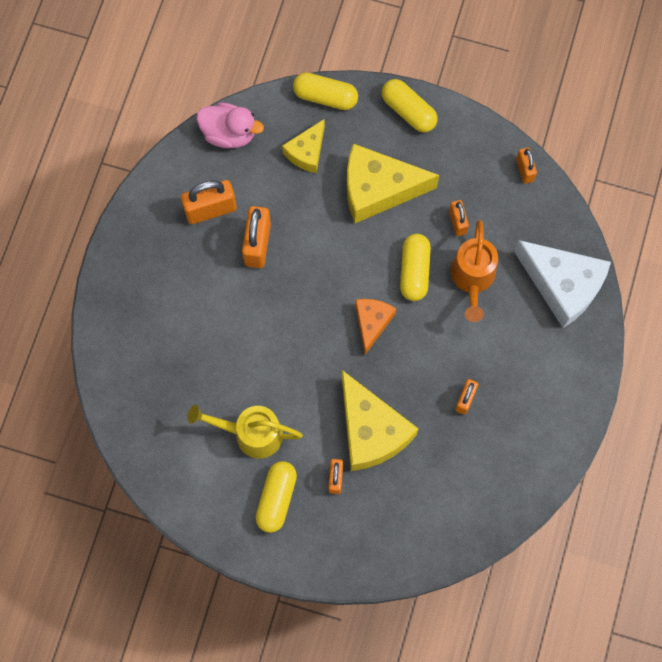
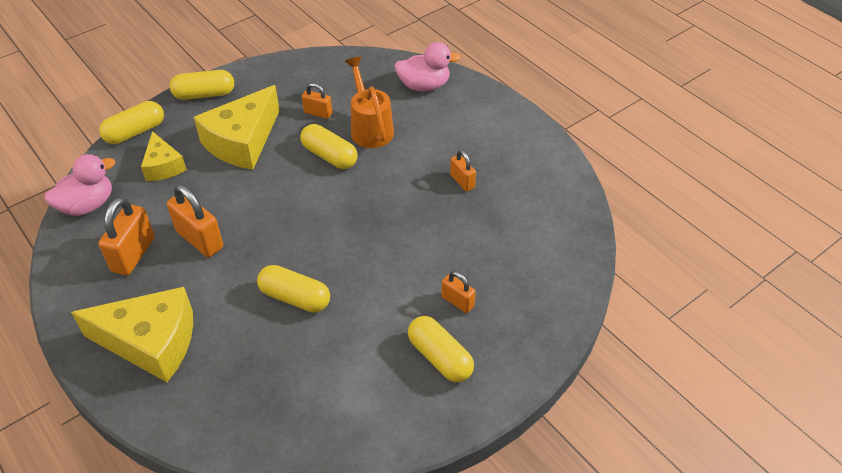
camera: 55 degrees left, 25 degrees down
yellow watering can [187,405,303,459] -> none
yellow cheese [342,370,419,471] -> yellow cheese moved to [71,287,193,382]
orange cheese [355,299,396,355] -> none
orange watering can [451,220,498,322] -> orange watering can turned 150 degrees counterclockwise [345,57,394,148]
white cheese [514,240,611,328] -> pink duck [394,42,461,91]
orange padlock [516,148,537,184] -> none
none -> yellow capsule [257,265,330,313]

